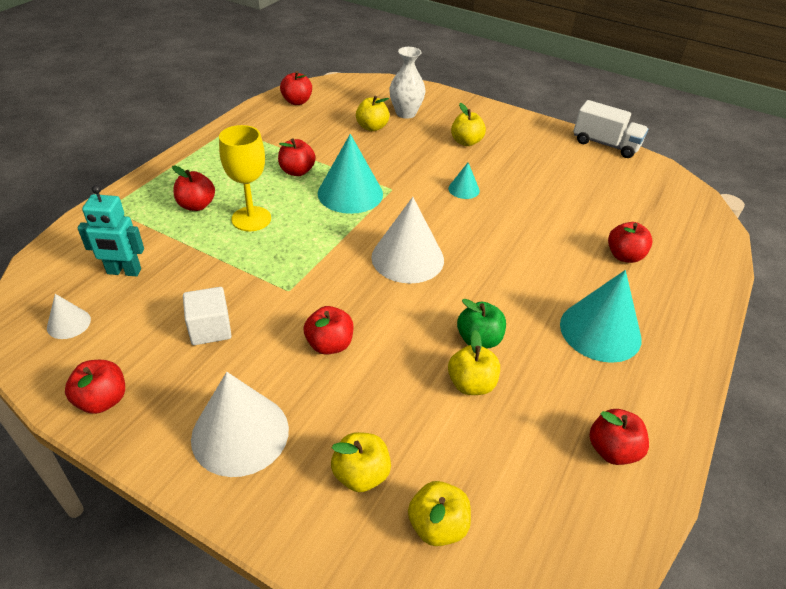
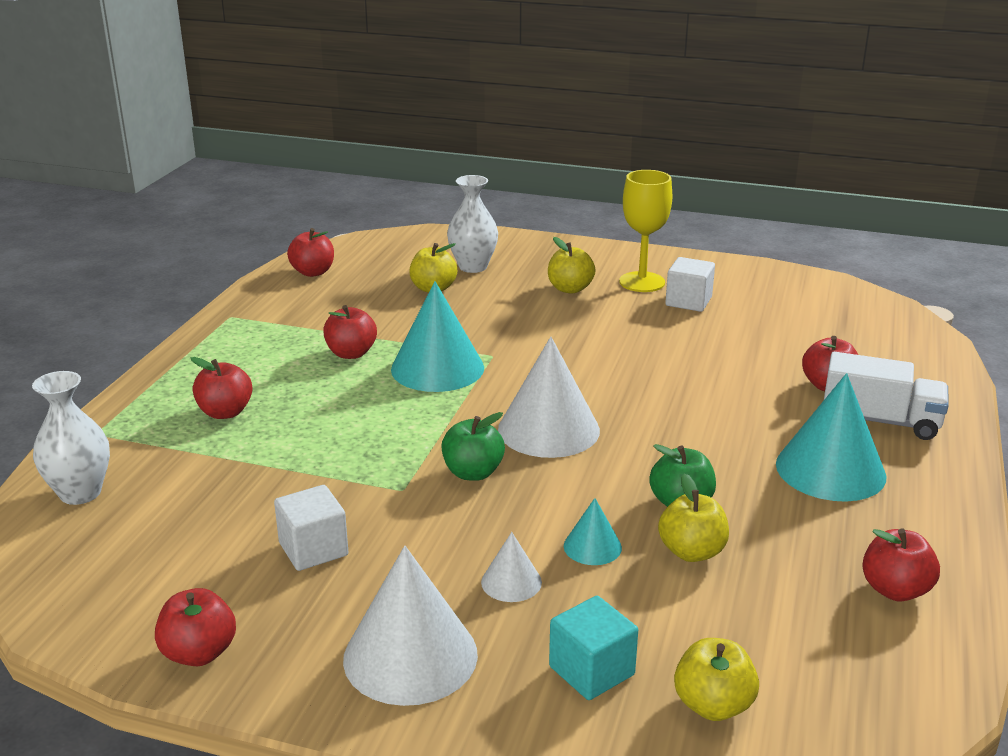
camera: 10 degrees left, 15 degrees down
white cone [47,294,91,339] -> white cone moved to [481,532,542,602]
turquoise robot [77,185,144,276] -> none
yellow goblet [219,125,271,231] -> yellow goblet moved to [619,170,672,292]
red apple [304,306,354,355] -> none
yellow apple [331,432,391,492] -> turquoise cube [549,596,638,700]
turquoise cone [448,163,480,199] -> turquoise cone moved to [564,498,622,565]
white truck [573,100,648,158] -> white truck moved to [824,352,949,440]
none -> white vase [32,371,110,505]
none -> green apple [441,412,505,481]
none -> white cube [665,257,715,312]

